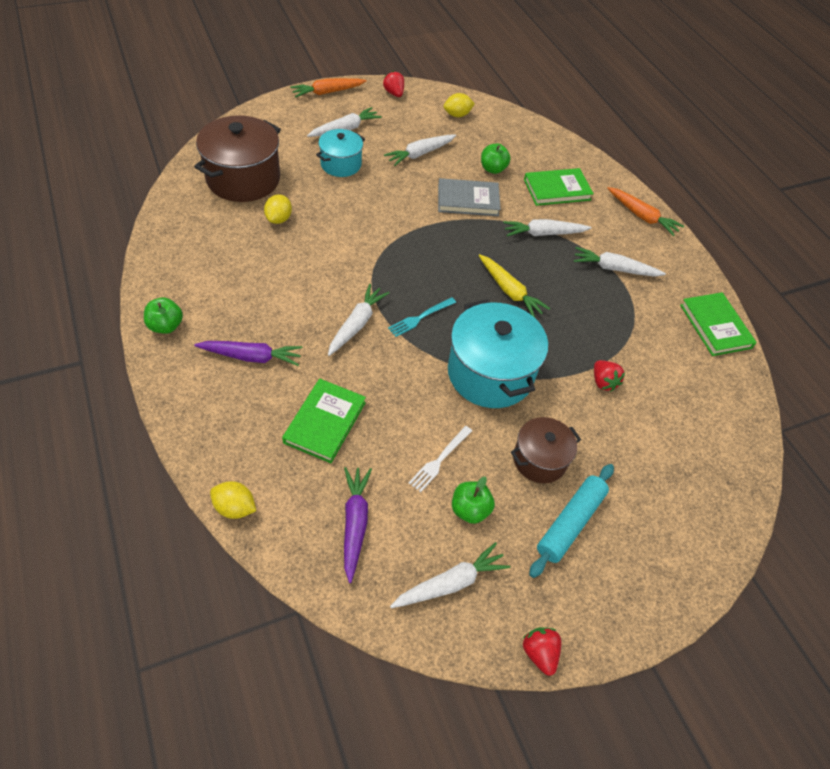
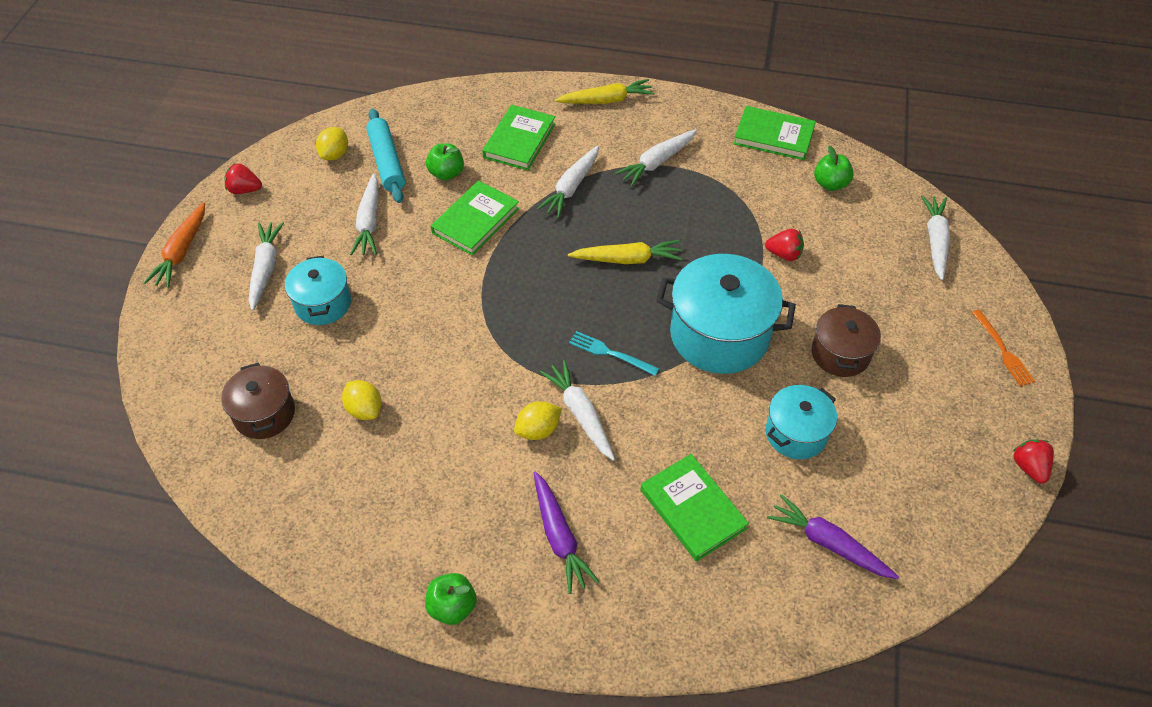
camera: 50 degrees left, 0 degrees up
brown pot [194,115,281,202] -> brown pot [221,363,295,439], size x0.58
purple carrot [194,341,303,366] -> purple carrot turned 120 degrees clockwise [534,472,600,594]
yellow lemon [210,481,256,519] -> yellow lemon moved to [514,401,562,440]
turquoise fork [388,297,456,337] -> turquoise fork turned 120 degrees clockwise [569,331,659,376]
white carrot [390,542,510,608] -> white carrot moved to [921,195,950,280]
white fork [409,426,472,492] -> turquoise pot [766,385,837,459]
grey book [438,178,501,216] -> green book [431,180,519,256]
green apple [452,476,495,524] -> green apple moved to [814,146,854,191]
red strawberry [522,627,561,676] -> red strawberry turned 60 degrees clockwise [1013,440,1054,484]
turquoise rolling pin [529,464,614,578] -> turquoise rolling pin moved to [366,109,405,203]
orange carrot [607,187,684,236] -> yellow carrot [555,79,654,104]
none -> orange fork [972,309,1035,386]

